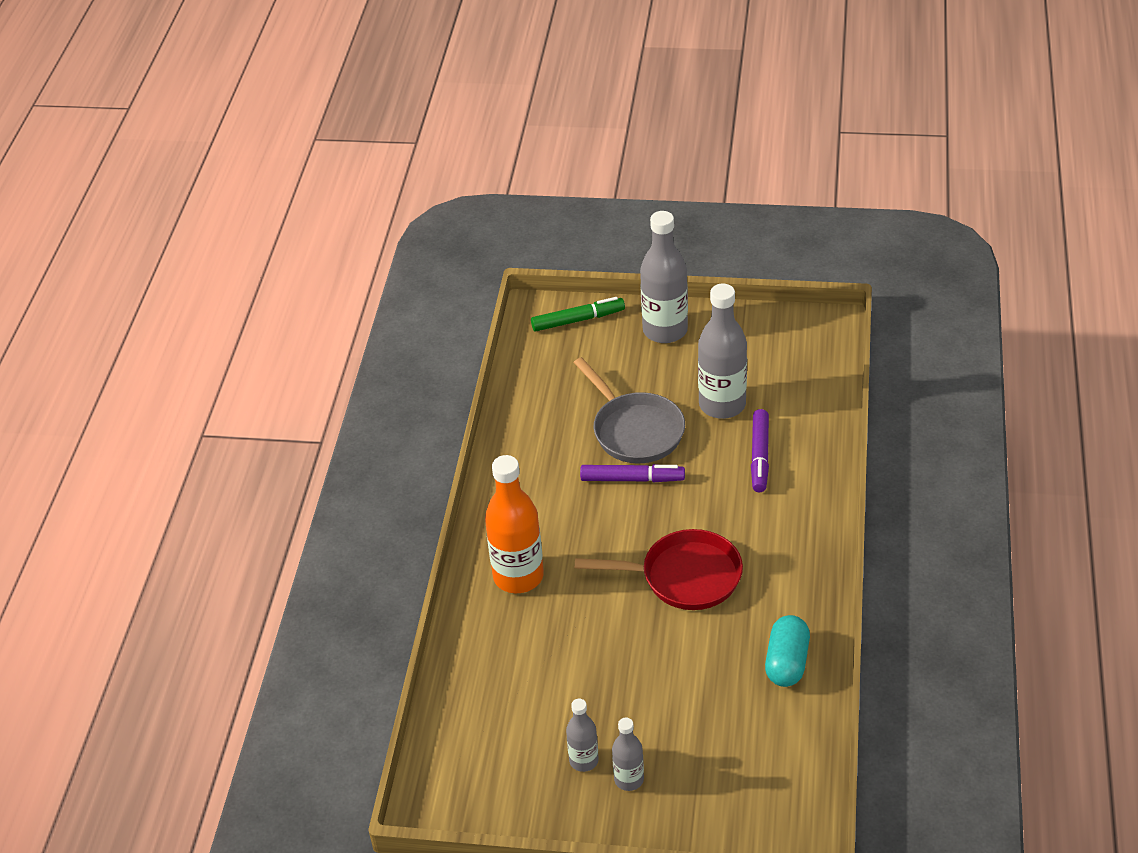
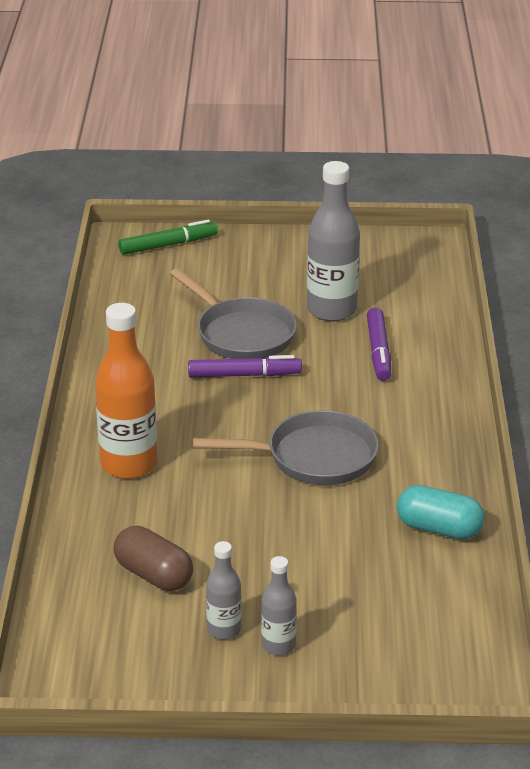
camera: 10 degrees left, 10 degrees down
red pan [575,529,743,610] -> grey pan [193,410,379,485]
grey bottle [640,211,688,343] -> none
turquoise capsule [765,615,810,687] -> turquoise capsule turned 75 degrees counterclockwise [397,485,484,539]
none -> brown capsule [114,526,193,591]

